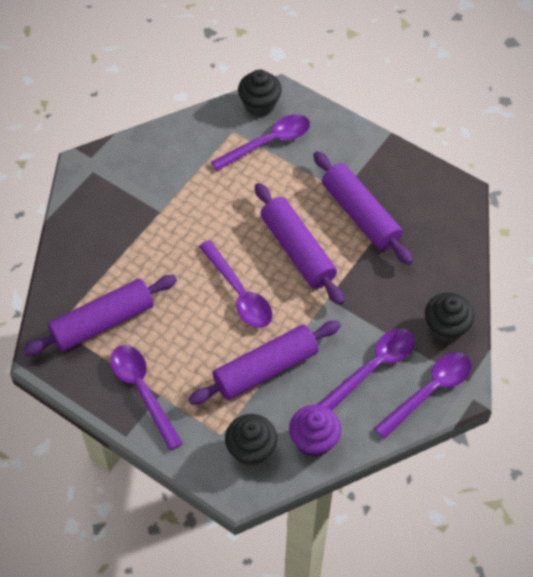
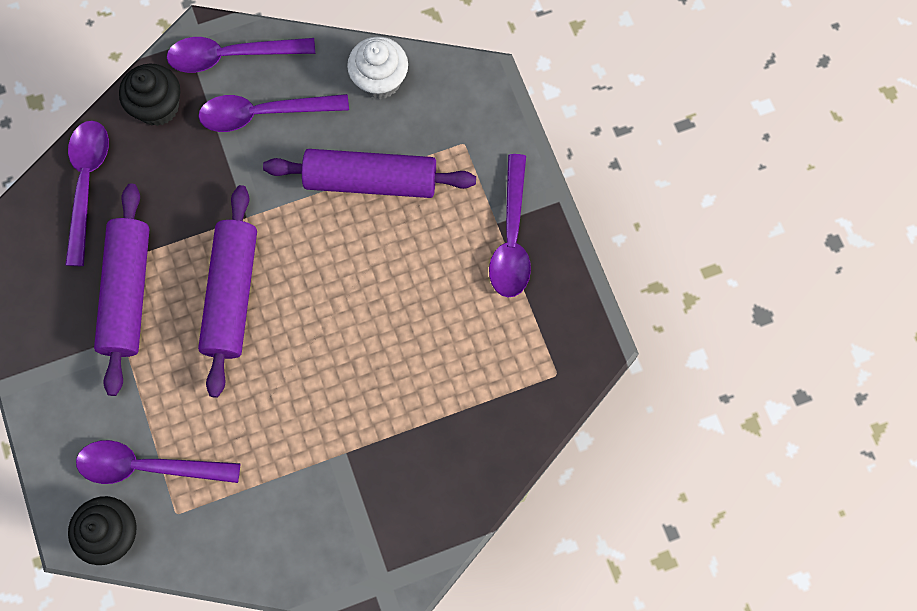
camera: 145 degrees left, 15 degrees up
purple rolling pin [23,275,177,356] -> none
purple spoon [199,240,273,328] -> purple spoon moved to [65,121,109,266]
black cupcake [225,414,277,467] -> none
purple cupcake [289,405,341,457] -> white cupcake [347,37,408,99]

